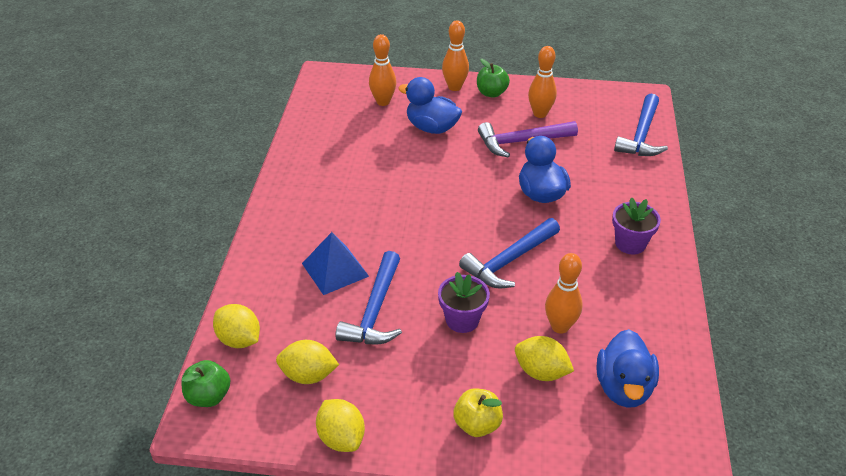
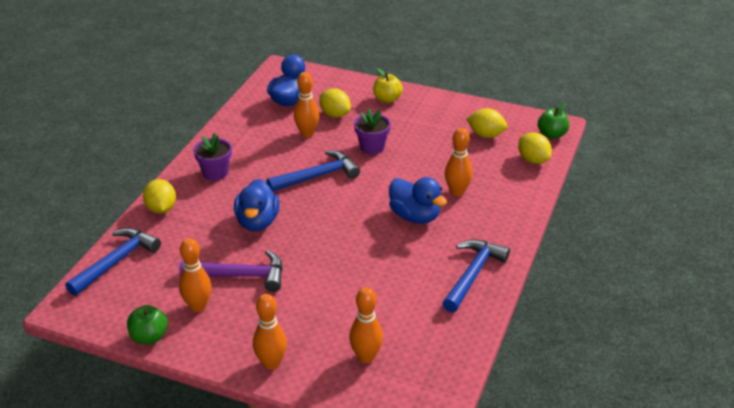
camera: 165 degrees left, 5 degrees down
blue pyramid [302,232,369,295] -> orange bowling pin [445,128,473,196]
yellow lemon [316,399,365,452] -> yellow lemon moved to [143,179,176,214]
blue hammer [335,251,402,344] -> blue hammer moved to [442,239,510,312]
blue duck [398,77,462,134] -> blue duck moved to [389,177,447,224]
green apple [477,59,510,98] -> green apple moved to [127,305,168,344]

